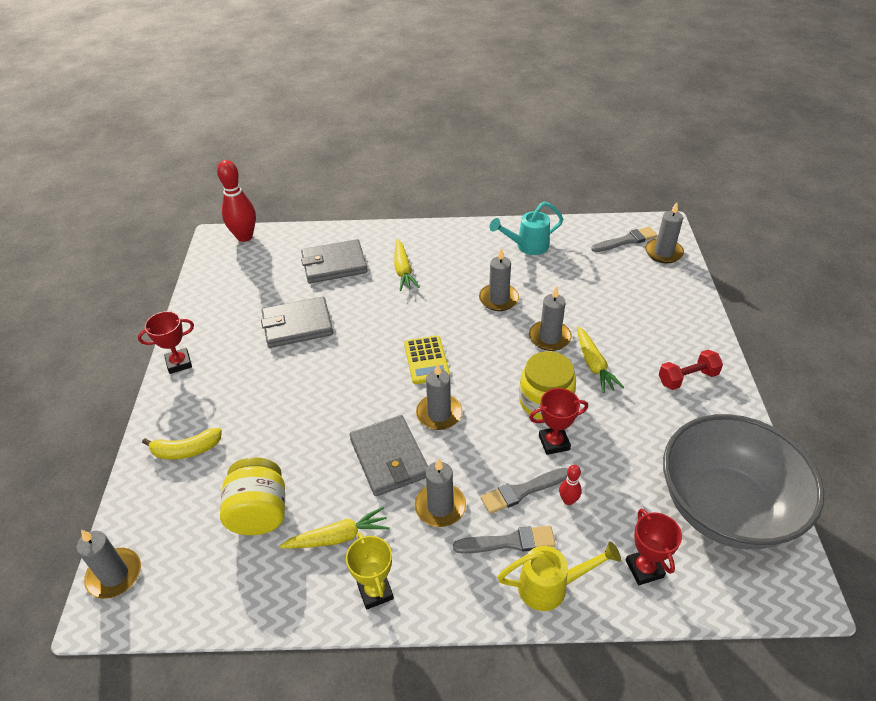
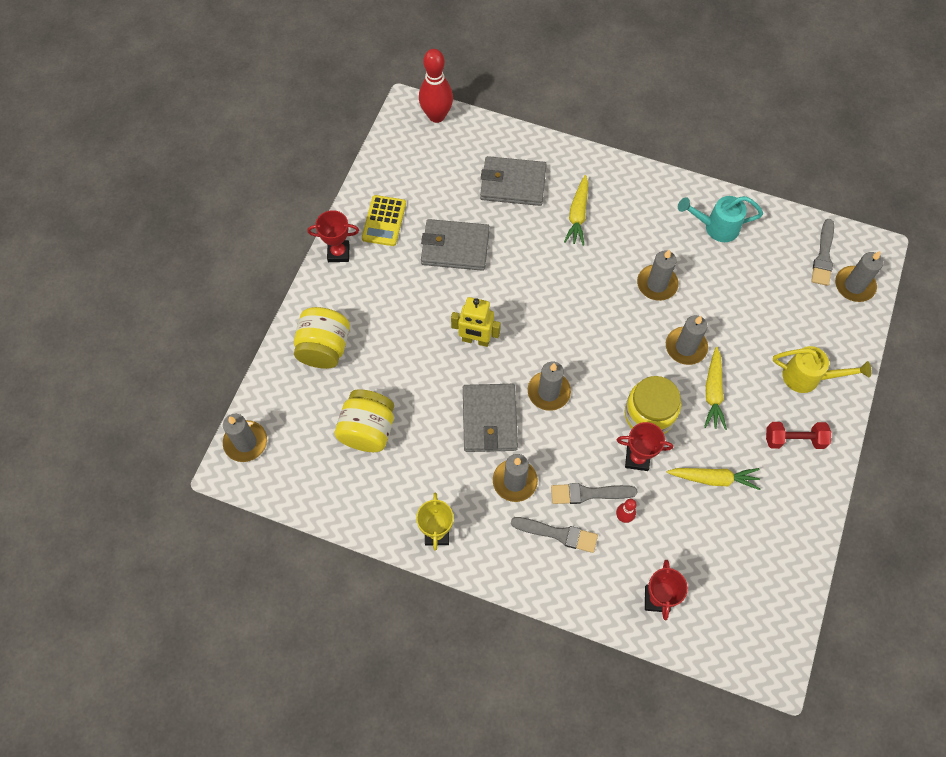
camera: 20 degrees right, 20 degrees up
yellow banana [142,428,222,460] -> yellow jar [294,307,350,369]
yellow carrot [279,507,390,549] -> yellow carrot moved to [667,468,760,490]
yellow calculator [404,336,450,384] -> yellow calculator moved to [362,195,406,246]
yellow watering can [497,541,621,611] -> yellow watering can moved to [773,346,871,393]
grey brush [591,227,657,252] -> grey brush turned 105 degrees clockwise [811,219,834,286]
grey bowl [663,414,824,549] -> none
none -> yellow robot [451,297,501,347]

